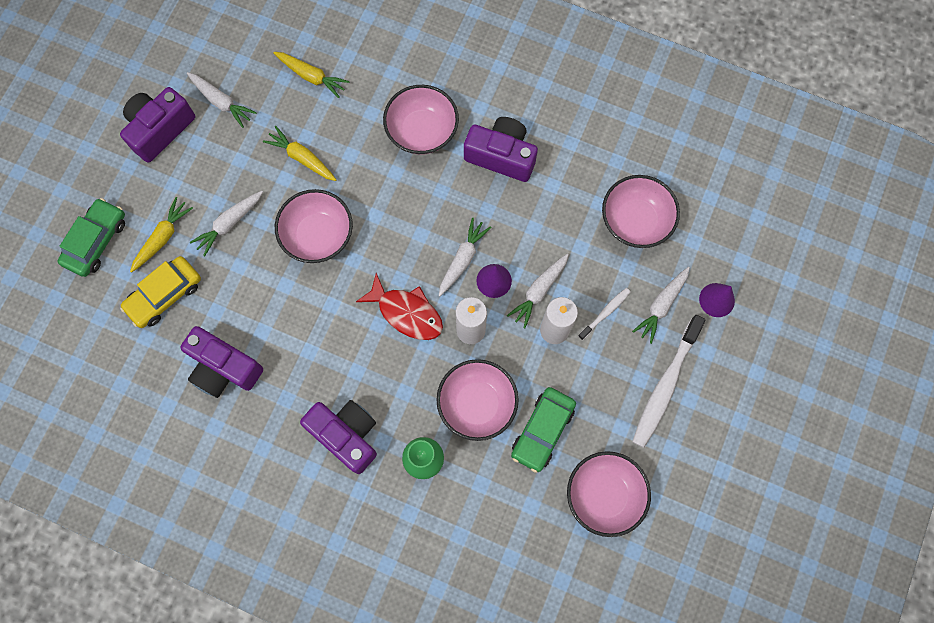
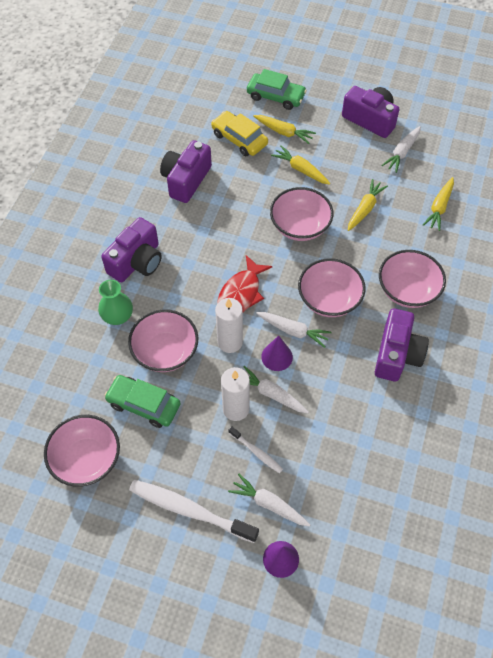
camera: 85 degrees right, 15 degrees down
white carrot [190,191,263,257] -> yellow carrot [271,145,331,185]
pink bowl [602,175,680,248] -> pink bowl moved to [298,258,366,317]

